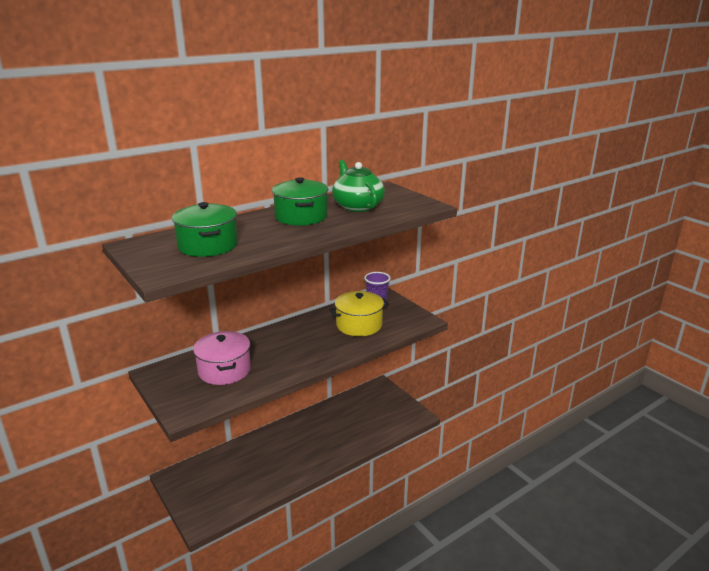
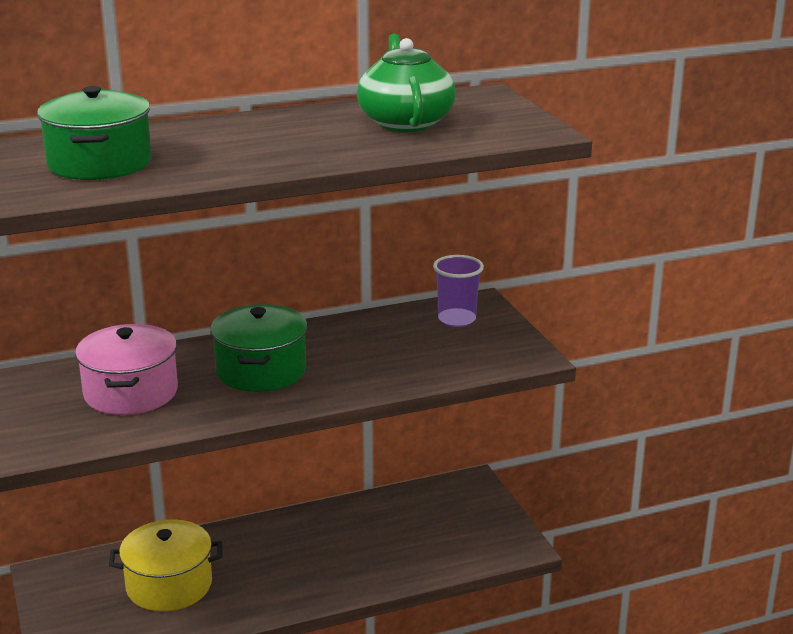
camera: 15 degrees right, 0 degrees up
green pot [272,177,328,226] -> green pot moved to [210,304,307,392]
yellow pot [329,291,389,336] -> yellow pot moved to [109,520,222,612]

